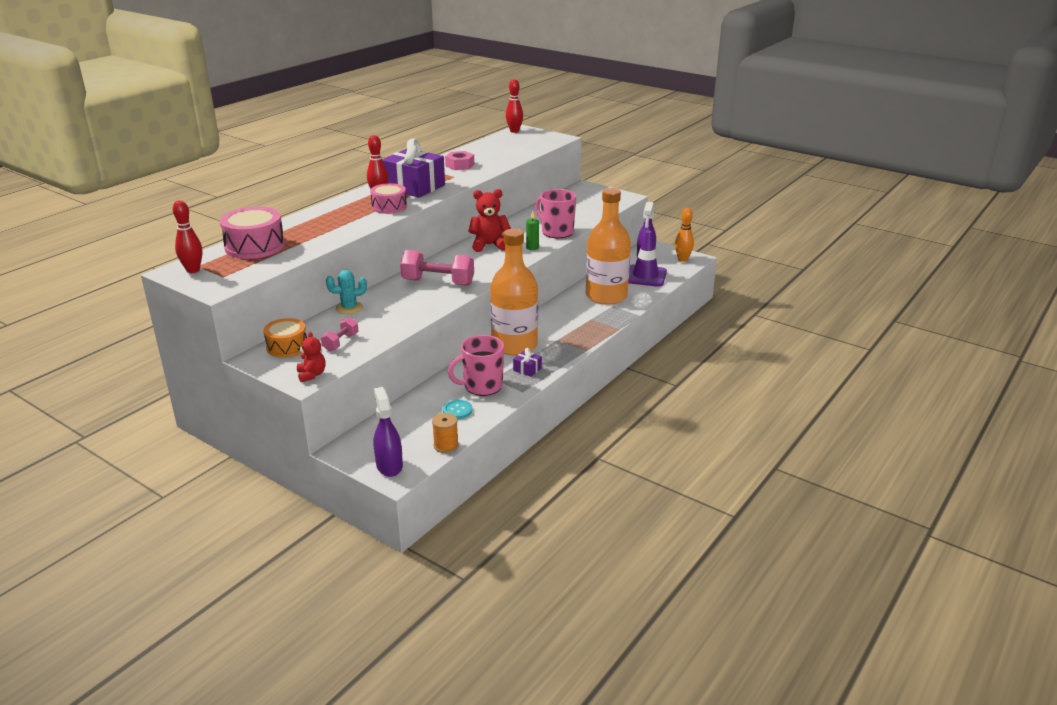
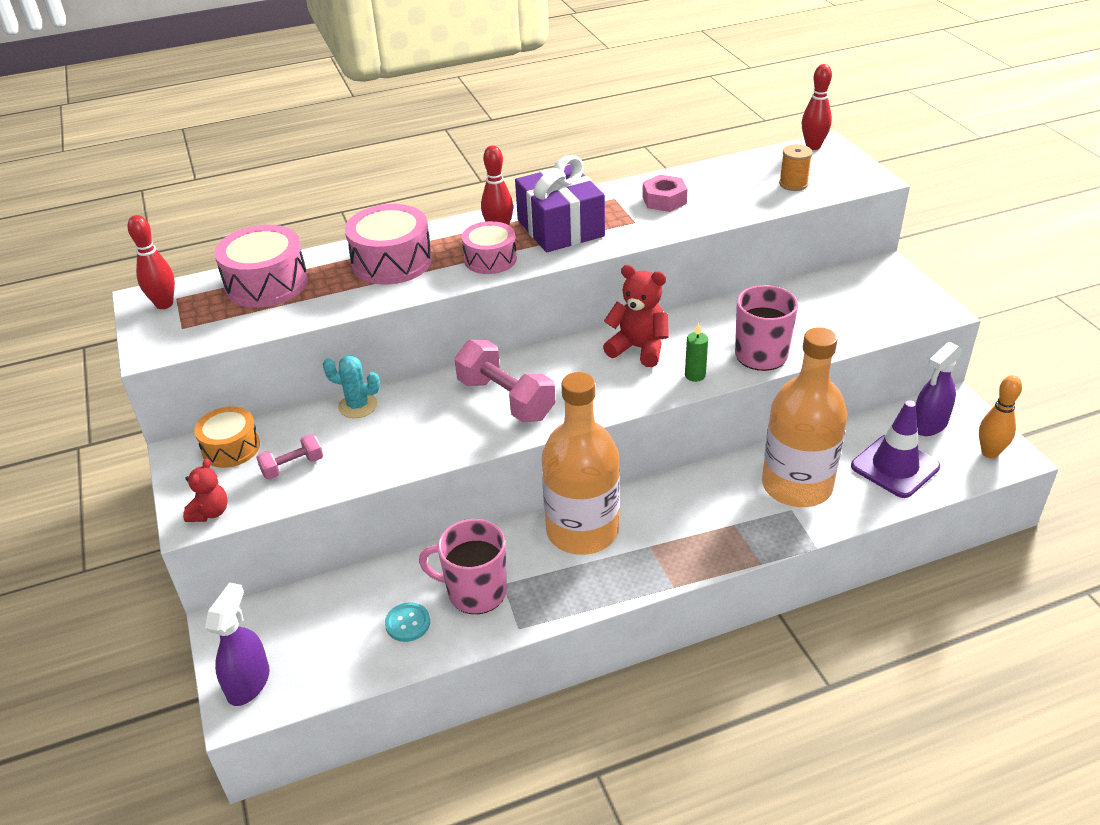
camera: 35 degrees right, 10 degrees up
orange spool [432,413,459,453] -> orange spool moved to [779,144,813,191]
purple gift [513,348,542,377] -> none
none -> pink drum [345,204,432,284]

